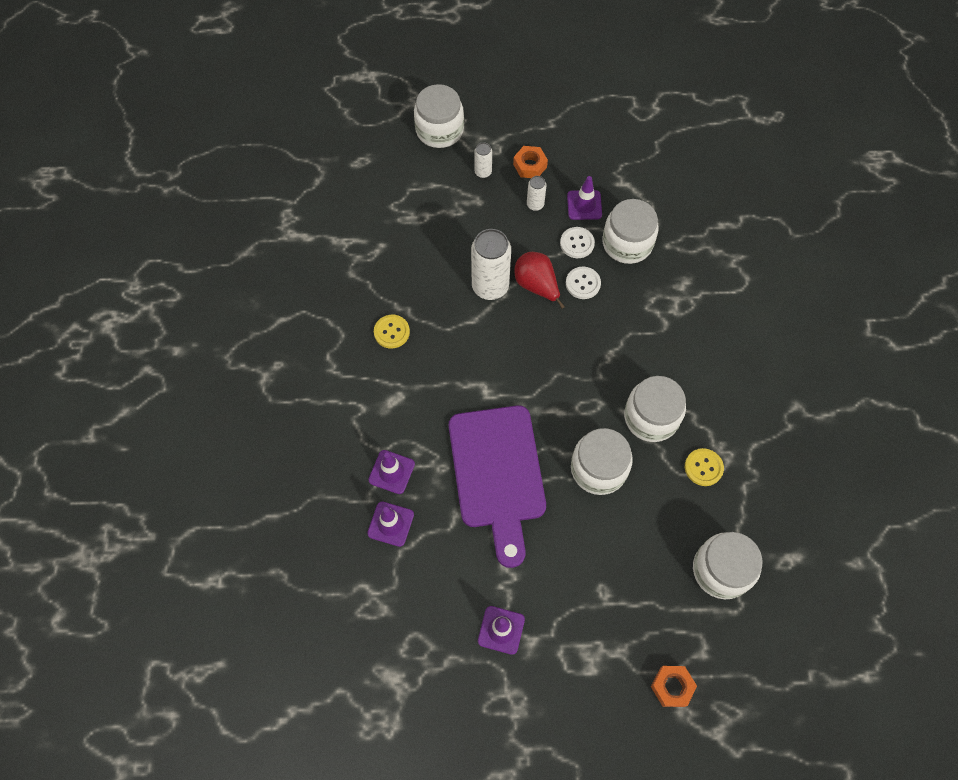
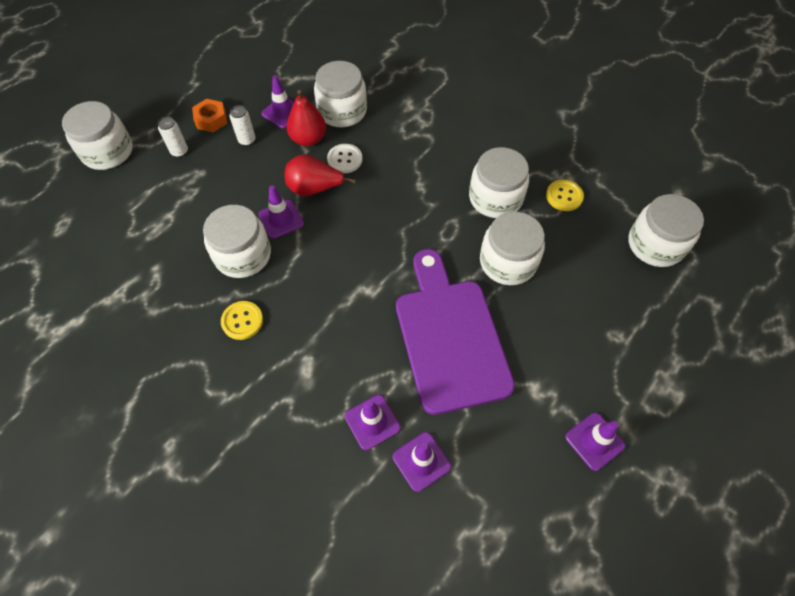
camera: 50 degrees left, 5 degrees down
purple cutting board [449,405,546,568] -> purple cutting board turned 135 degrees counterclockwise [396,249,515,415]
white can [471,229,511,300] -> purple traffic cone [258,186,304,239]
white button [560,227,595,258] -> red pear [286,90,326,146]
orange nut [651,666,697,707] -> none
none -> white jar [203,205,271,278]

